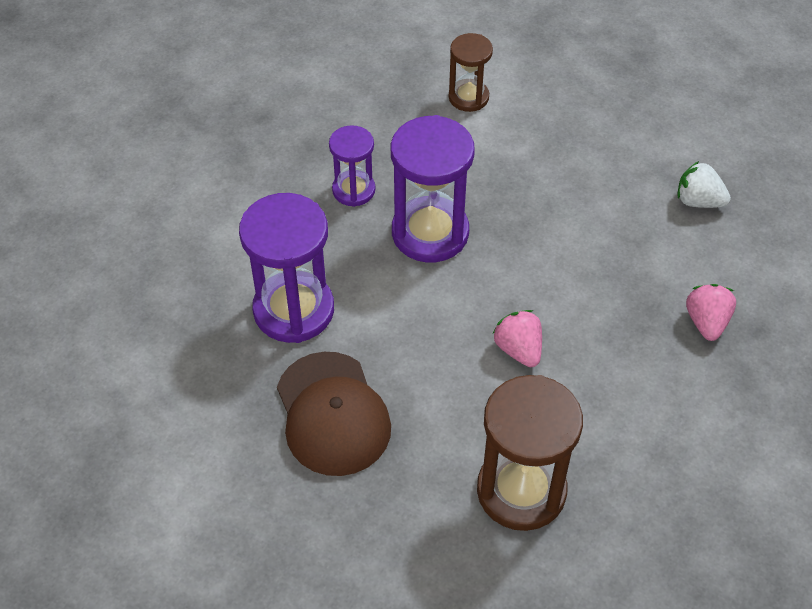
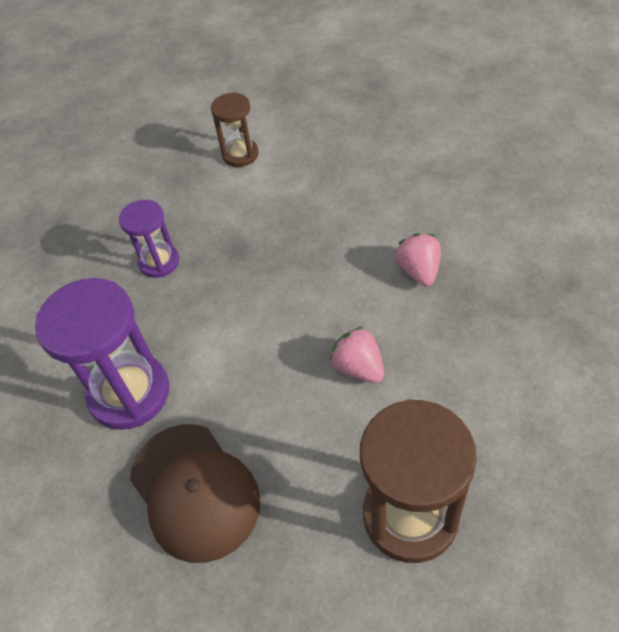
camera: 10 degrees left, 0 degrees up
purple hourglass [391,115,475,262] -> none
white strawberry [677,161,731,208] -> none
pink strawberry [686,284,736,341] -> pink strawberry moved to [396,233,441,286]

